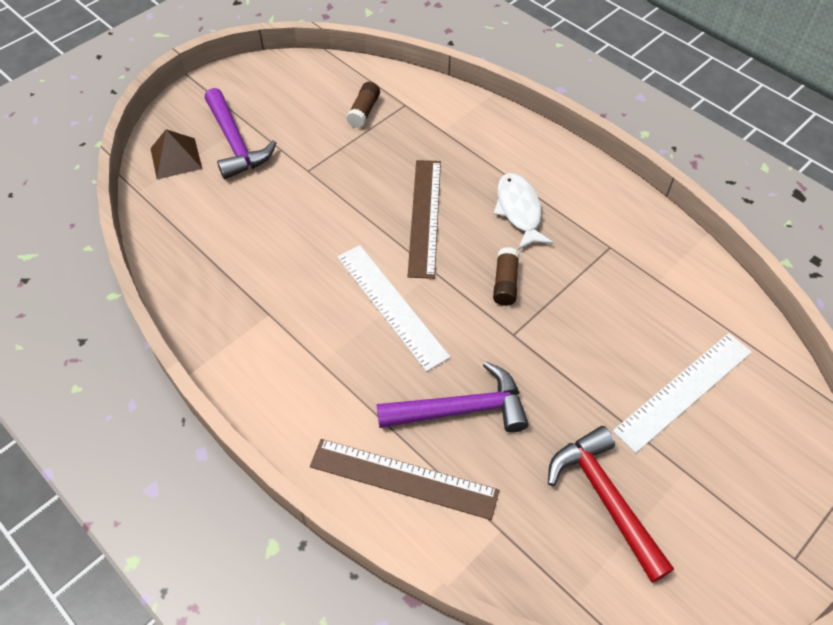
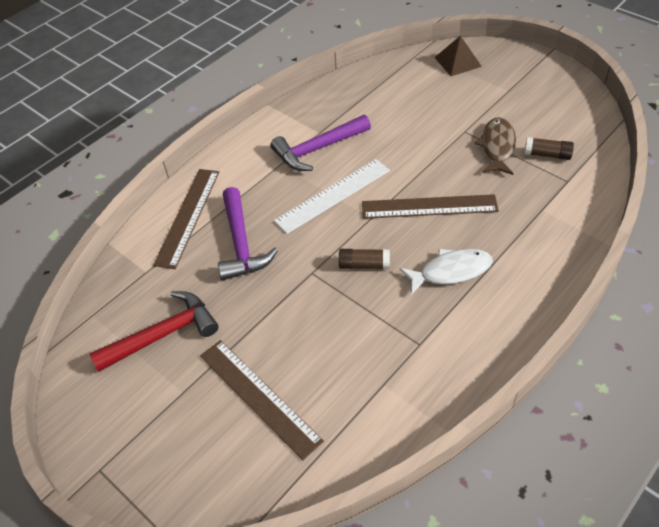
camera: 90 degrees right, 5 degrees down
purple hammer [205,88,277,179] -> purple hammer moved to [270,115,371,171]
white ruler [613,333,752,453] -> brown ruler [200,340,324,460]
none -> brown fish [474,117,516,175]

